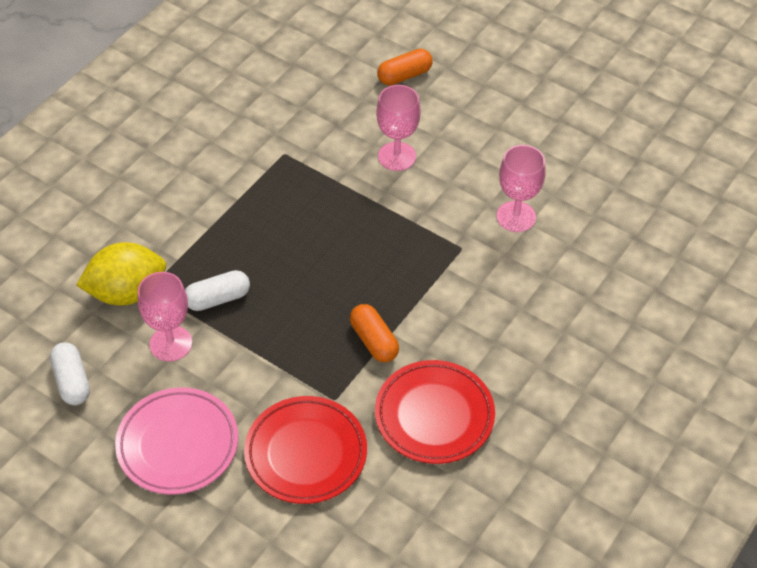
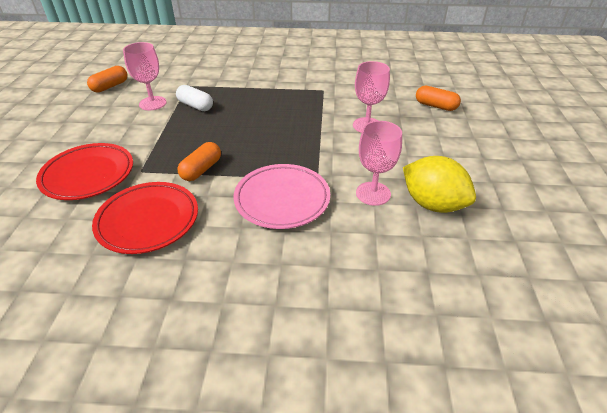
camera: 60 degrees right, 10 degrees down
white capsule [50,342,90,405] -> orange capsule [87,66,128,93]
yellow lemon [76,242,166,306] -> yellow lemon moved to [403,156,476,213]
pink plate [115,388,238,494] -> pink plate moved to [233,164,330,229]

